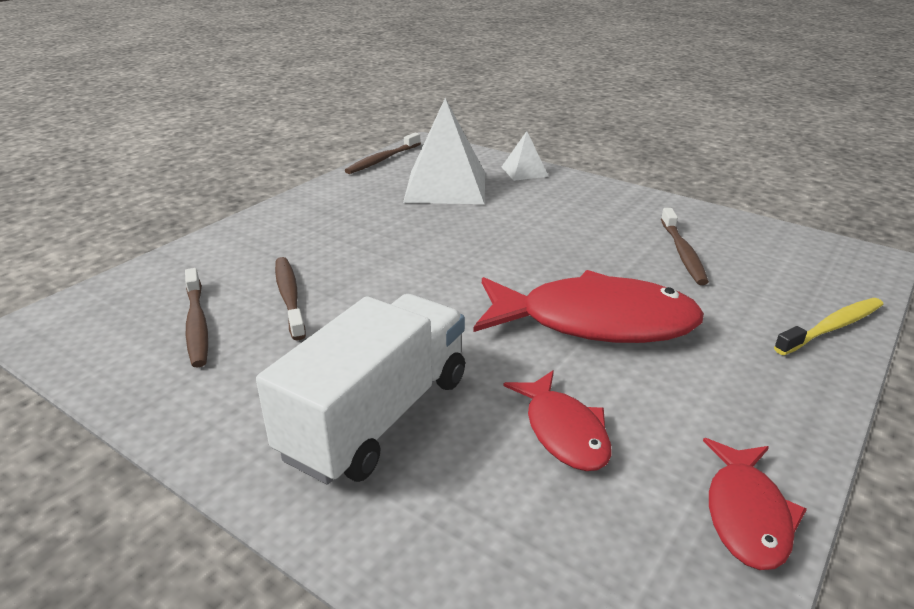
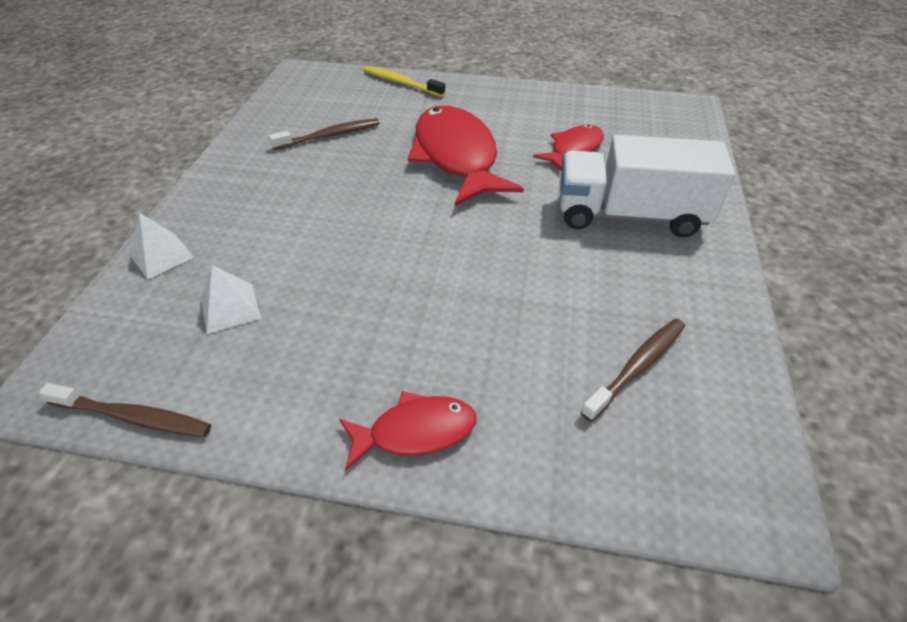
camera: 115 degrees left, 15 degrees up
brown toothbrush [275,257,306,341] -> none
white pyramid [403,98,485,204] -> white pyramid [201,265,261,334], size x0.49
red fish [703,438,807,570] -> red fish moved to [339,391,476,470]

